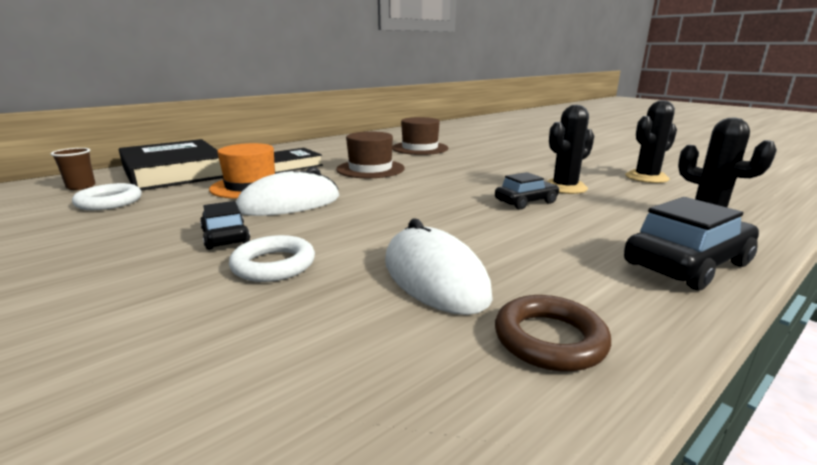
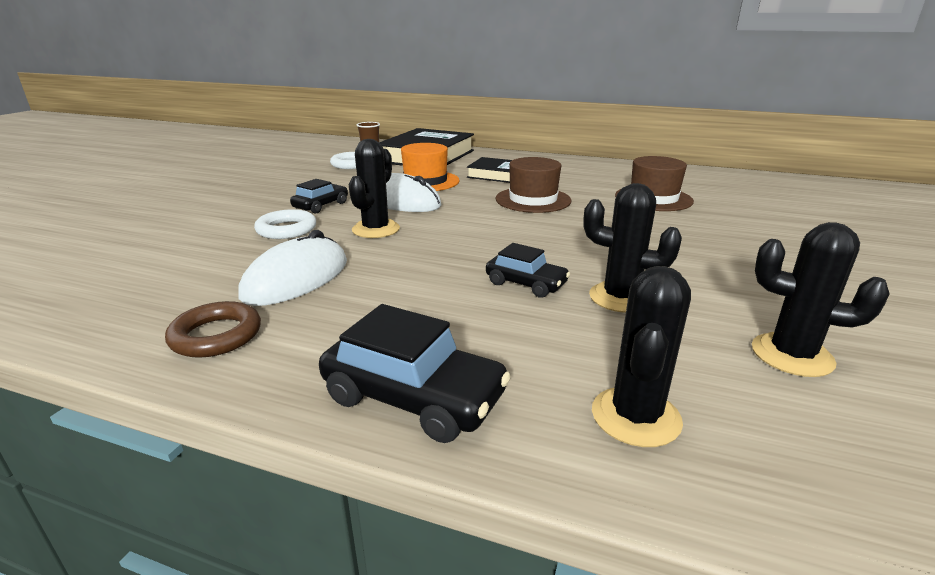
camera: 60 degrees right, 5 degrees up
none -> black cactus [349,139,400,238]

